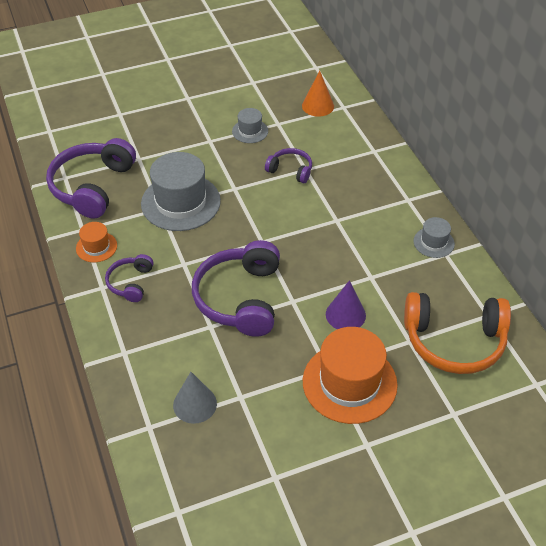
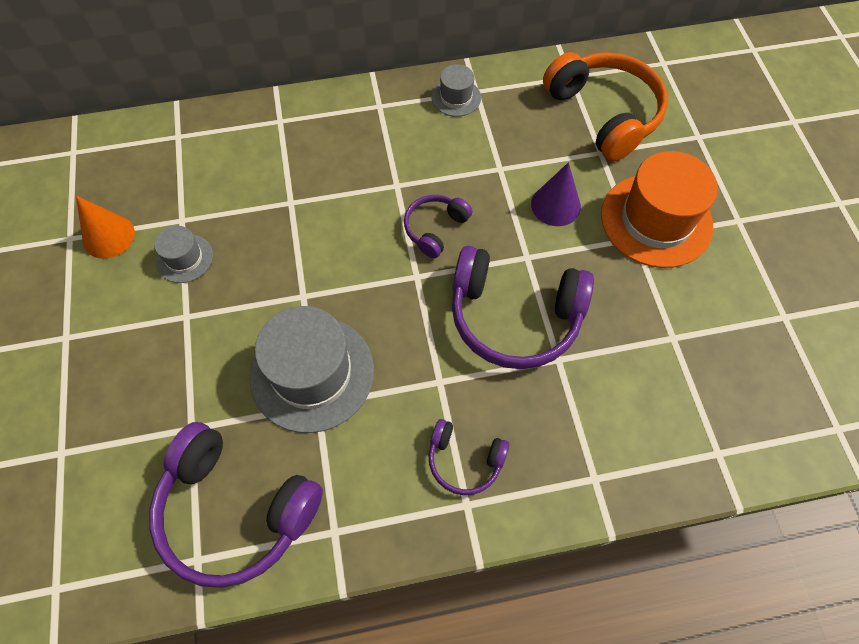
camera: 80 degrees left, 15 degrees up
orange hat [76,222,117,262] -> none
grey cone [173,372,217,424] -> none
purple headphones [265,148,312,183] -> purple headphones moved to [404,195,472,258]
orange cone [302,71,334,117] -> orange cone moved to [76,196,135,259]
orange headphones [404,292,511,374] -> orange headphones turned 45 degrees counterclockwise [543,52,668,161]

